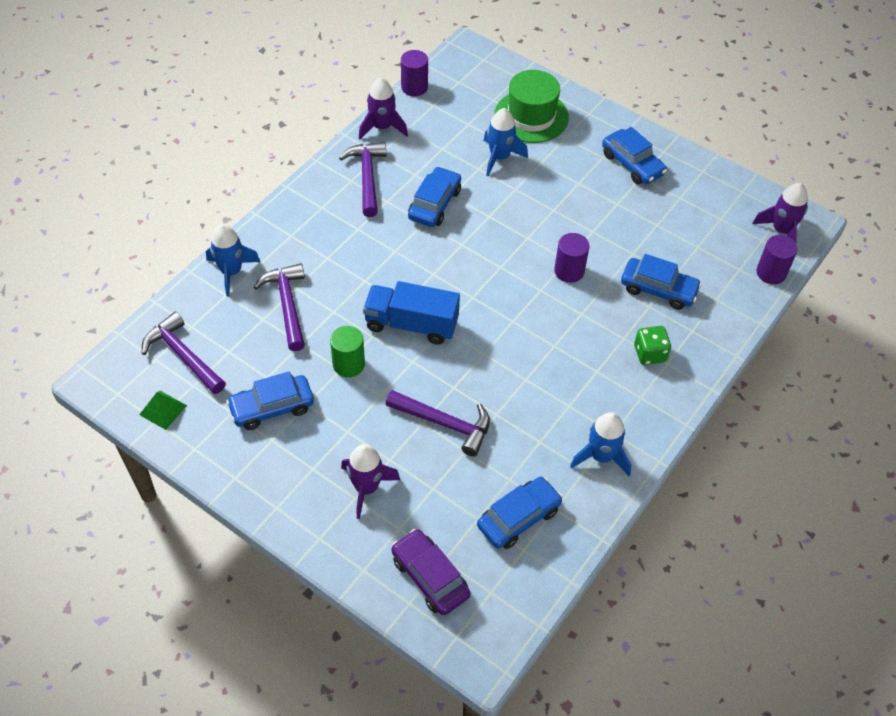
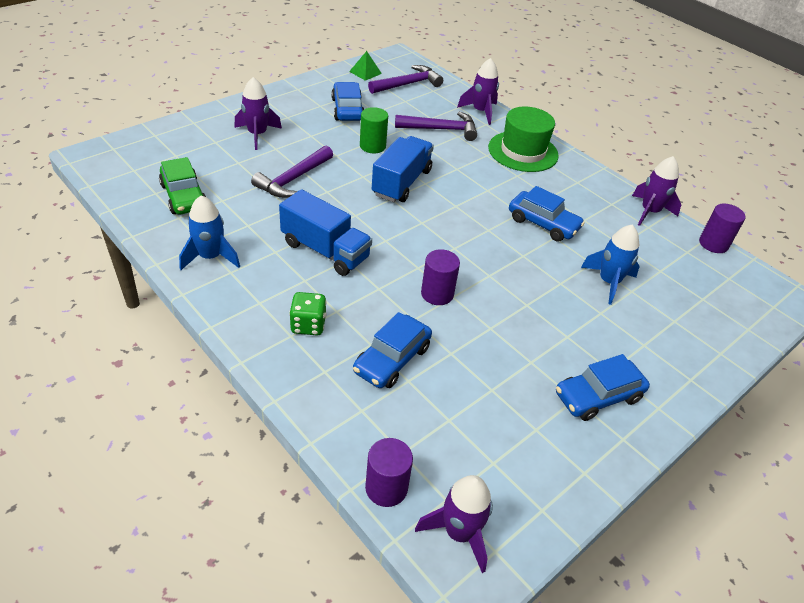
camera: 100 degrees right, 10 degrees down
blue rocket [206,224,260,297] -> purple rocket [457,58,499,125]
purple hammer [339,142,386,217] -> none
purple car [392,529,471,615] -> none
blue car [477,477,563,549] -> green car [159,157,207,214]
green hat [494,70,569,143] -> green hat moved to [488,107,559,172]
none -> blue truck [279,189,372,276]

